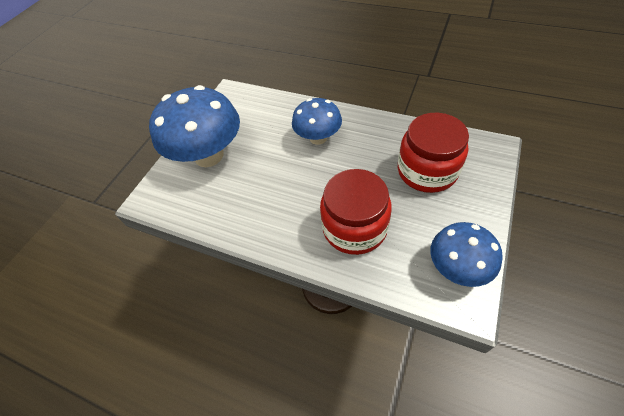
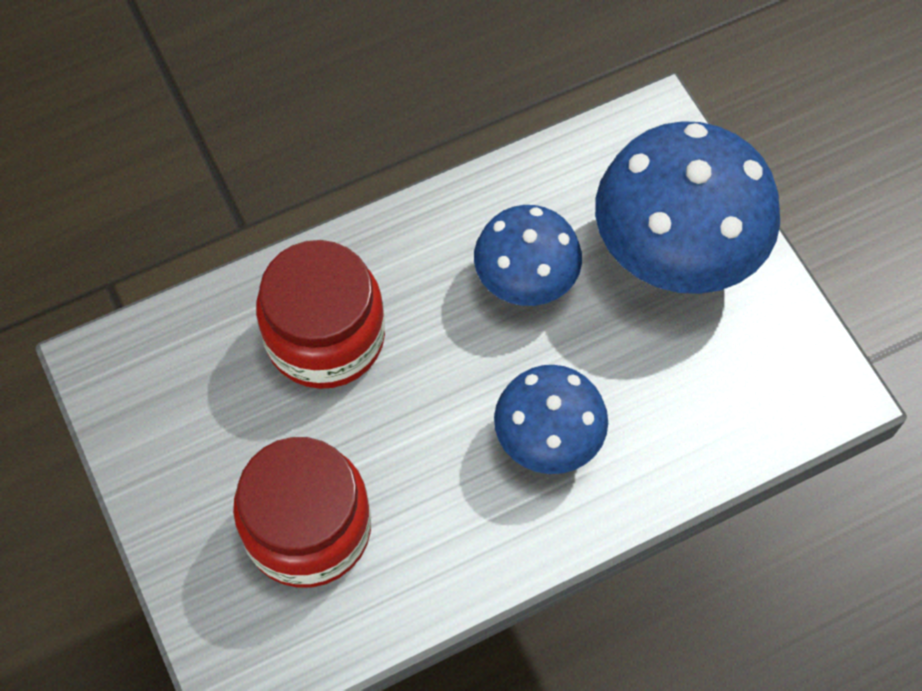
camera: 125 degrees right, 10 degrees up
blue mushroom [430,222,503,287] -> blue mushroom moved to [474,205,582,306]

